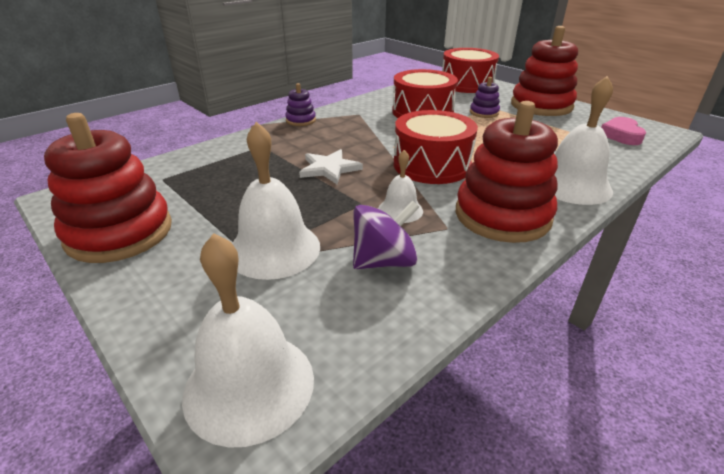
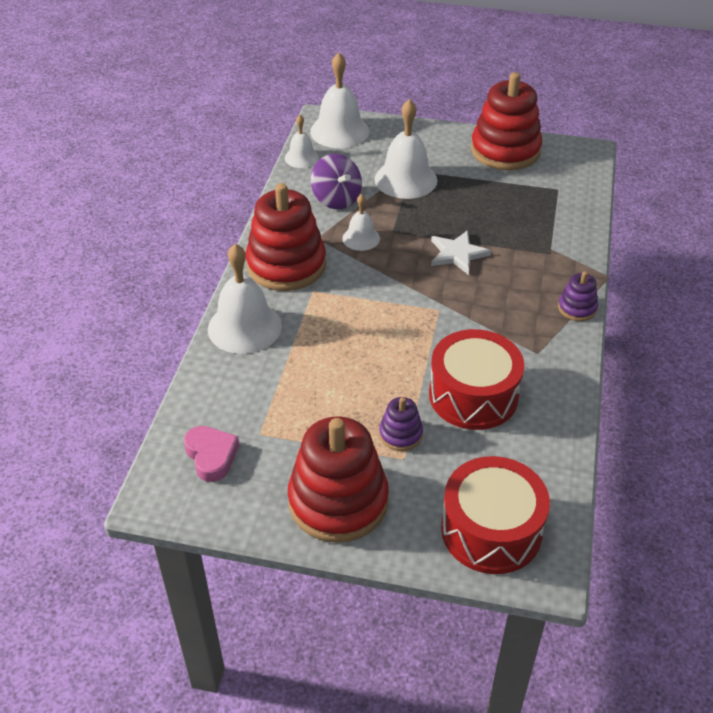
camera: 145 degrees right, 10 degrees up
purple spinning top [353,200,419,269] -> purple spinning top turned 60 degrees counterclockwise [311,154,362,209]
red drum [394,110,478,184] -> none
none -> white bell [285,115,319,168]

